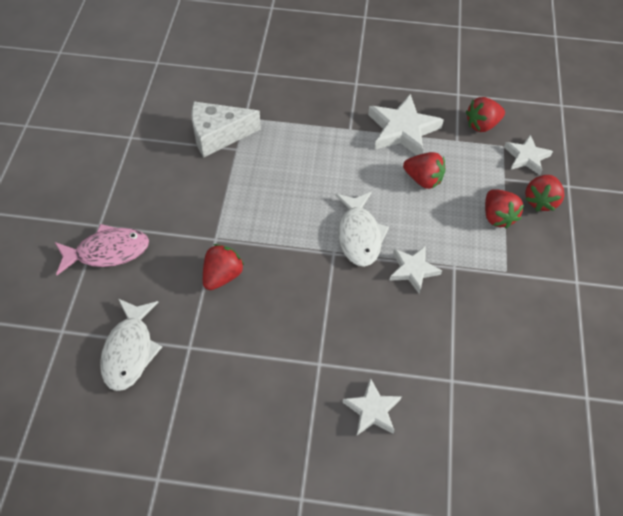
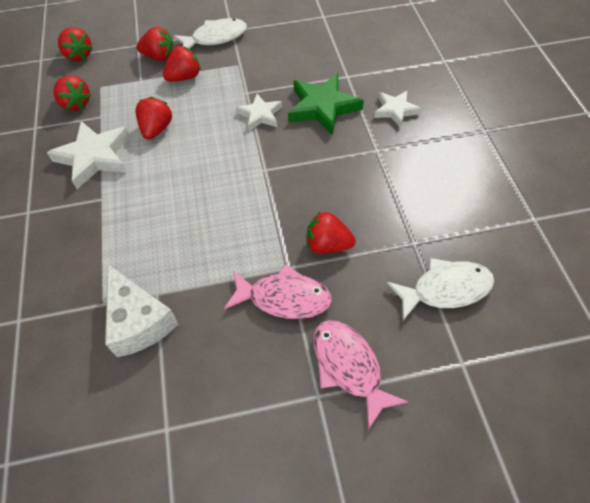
camera: 105 degrees left, 0 degrees up
white fish [335,192,389,267] -> white fish moved to [173,18,247,49]
white star [504,134,553,175] -> none
none -> red strawberry [58,27,93,61]
none -> pink fish [224,264,332,319]
none -> green star [288,73,364,136]

